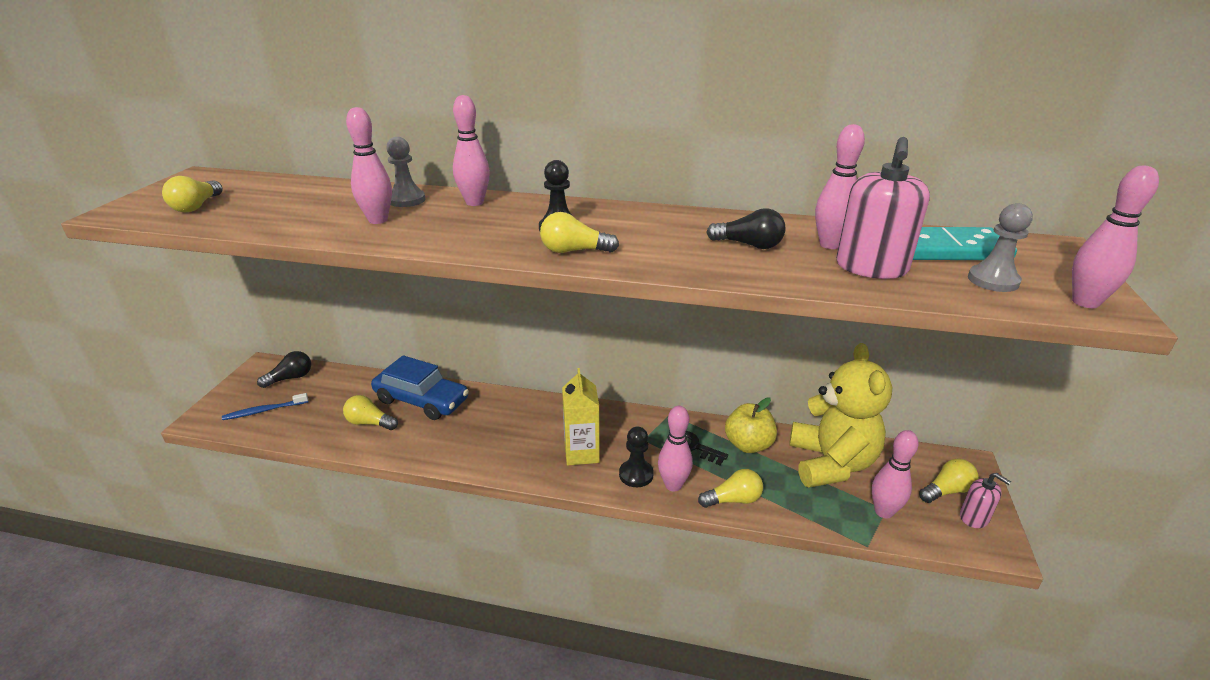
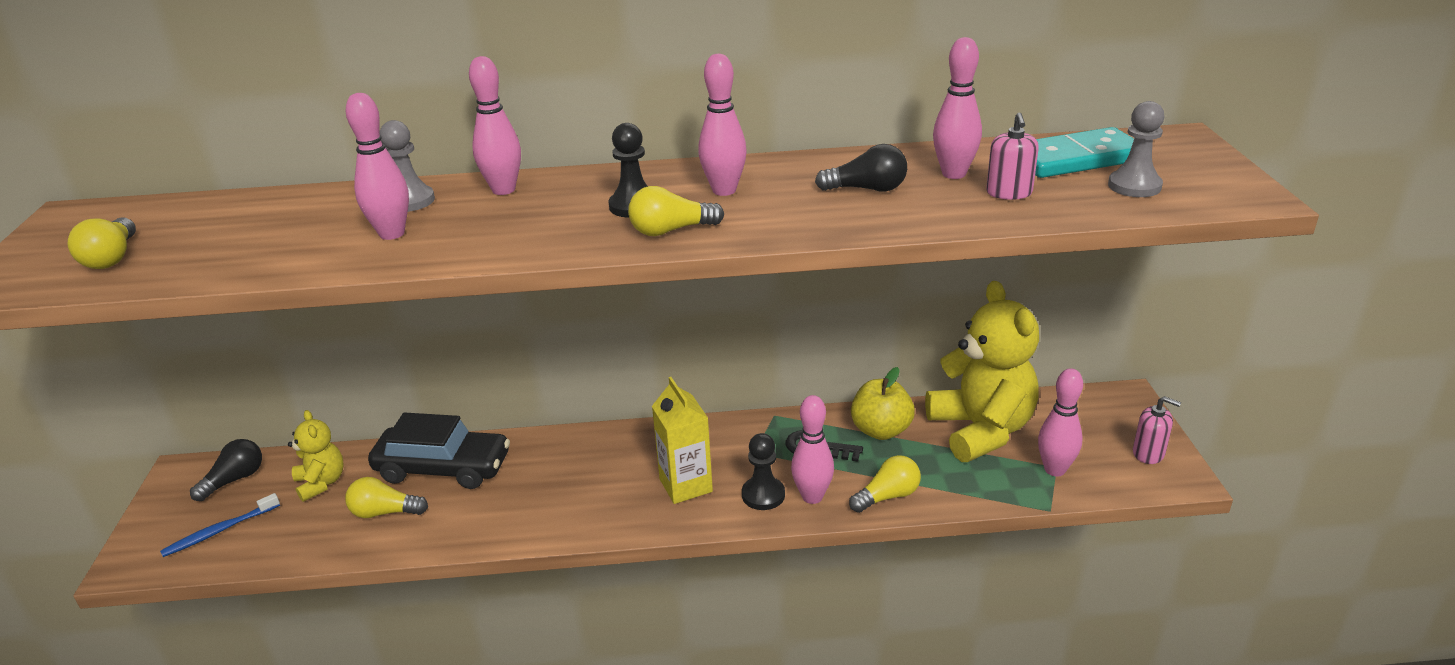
camera: 15 degrees left, 0 degrees up
blue car [371,355,469,420] -> black car [368,412,510,489]
pink soap dispenser [836,137,930,279] -> pink soap dispenser [986,113,1039,200], size x0.58
yellow light bulb [919,459,979,503] -> none
pink bowling pin [1072,166,1159,308] -> pink bowling pin moved to [698,54,747,196]
none -> yellow teddy bear [288,410,344,502]

